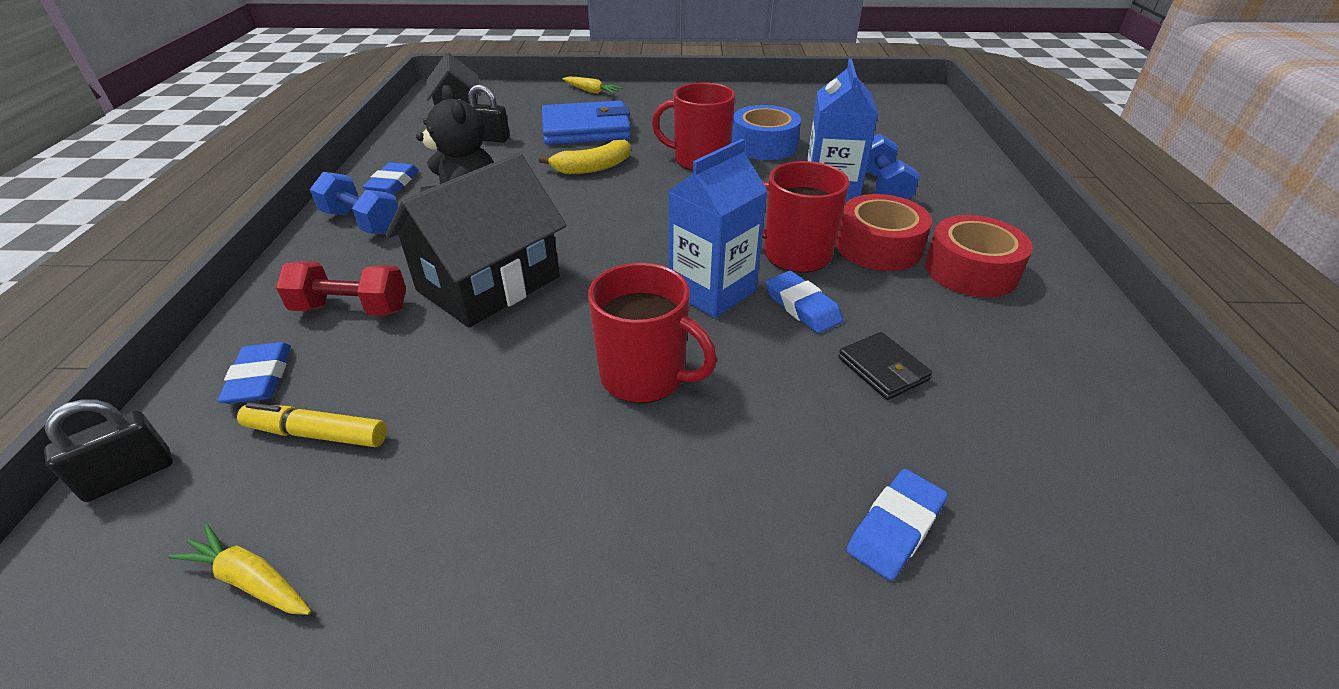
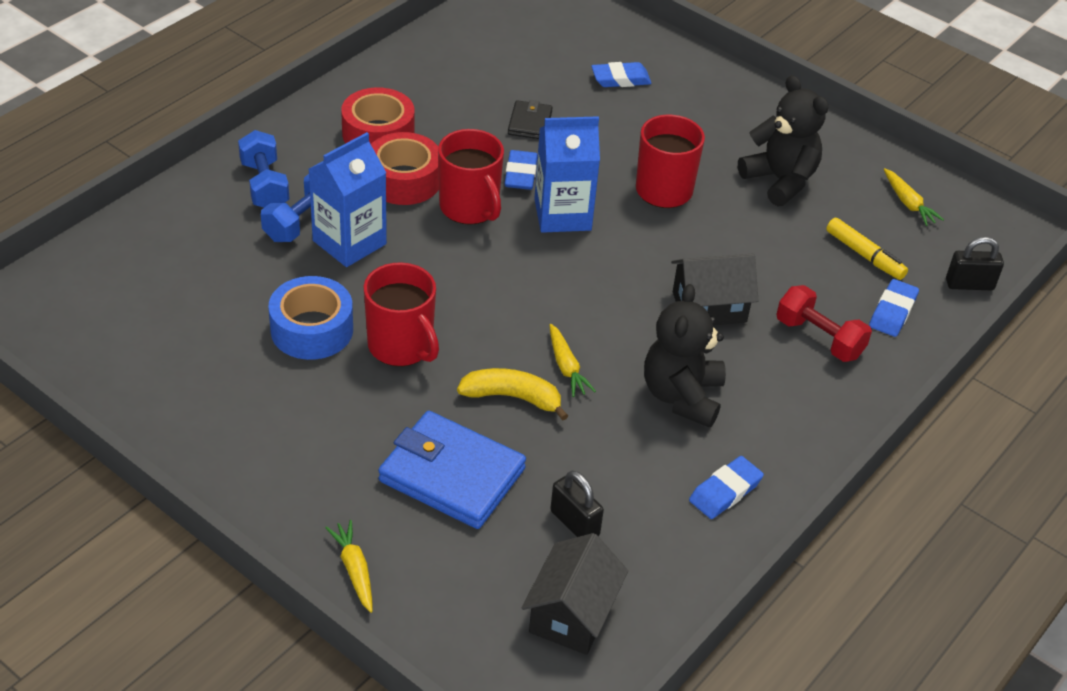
camera: 145 degrees left, 5 degrees up
blue dumbbell [310,172,398,234] -> blue dumbbell moved to [238,130,290,208]
black house [386,153,567,327] -> black house [671,254,759,325], size x0.67
none -> yellow carrot [549,324,596,397]
none -> black teddy bear [738,75,829,206]

